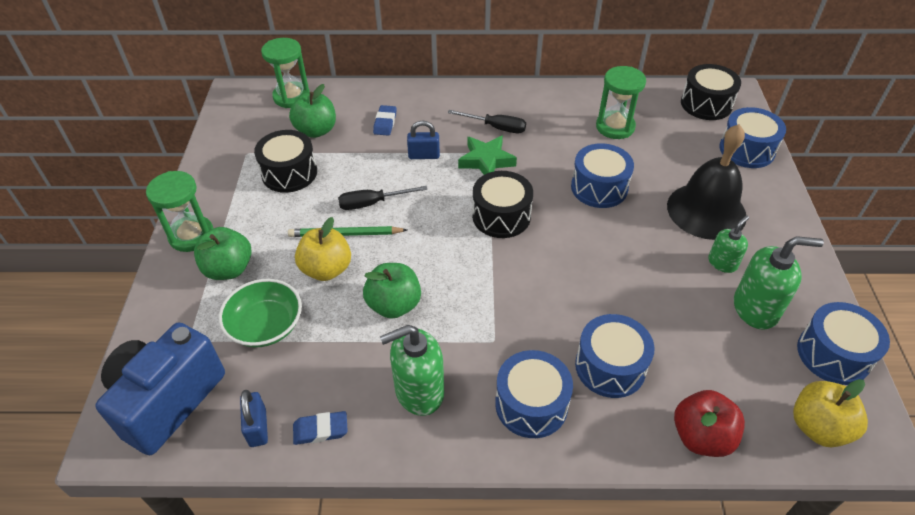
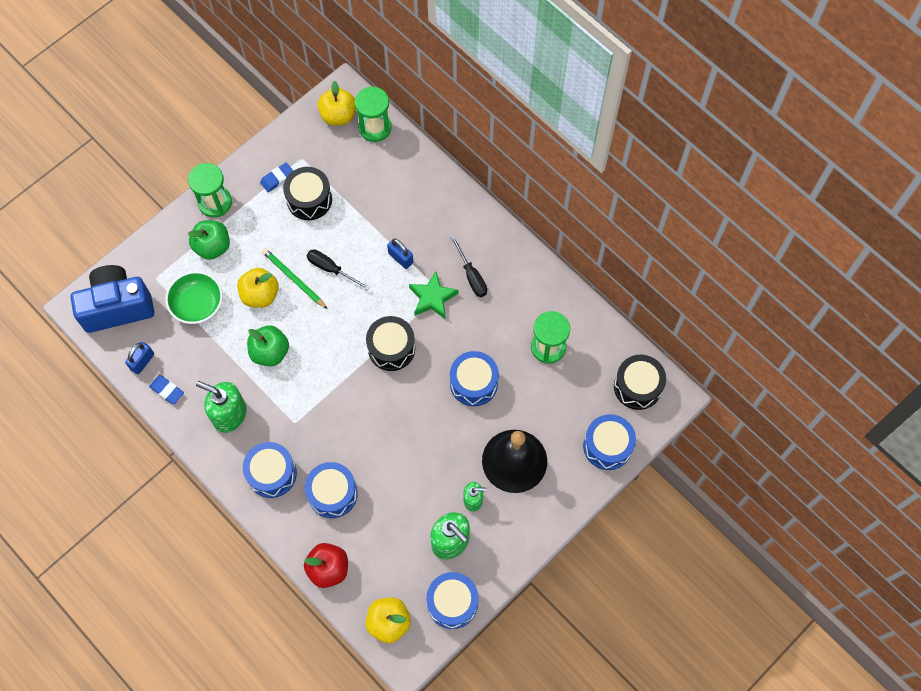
camera: 45 degrees right, 20 degrees up
green apple [289,84,336,138] -> none
blue eraser [373,105,397,136] -> blue eraser moved to [260,162,293,192]
none -> yellow apple [318,81,356,126]

